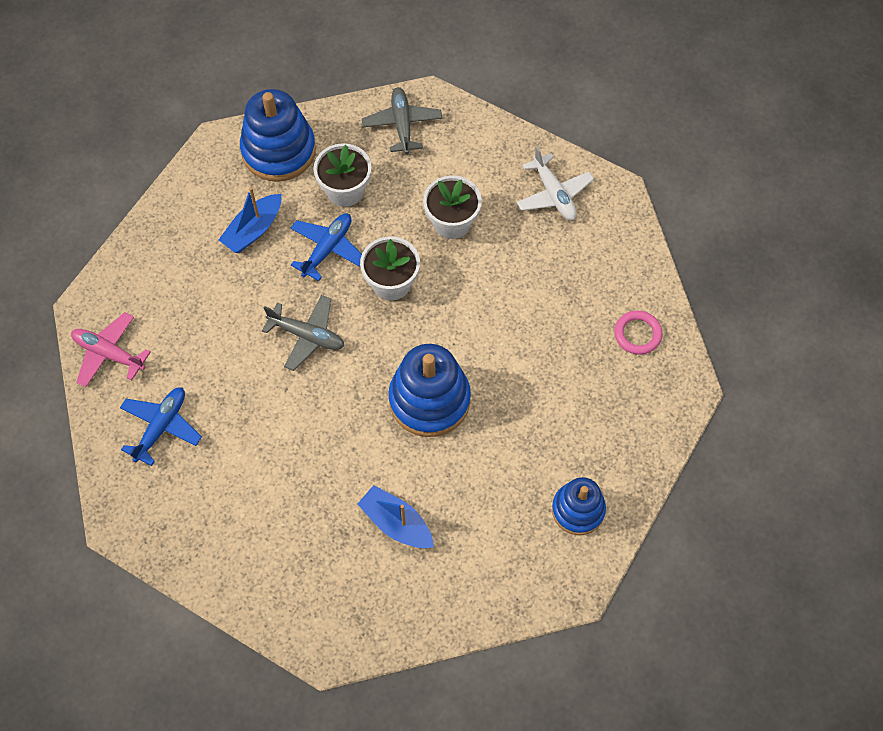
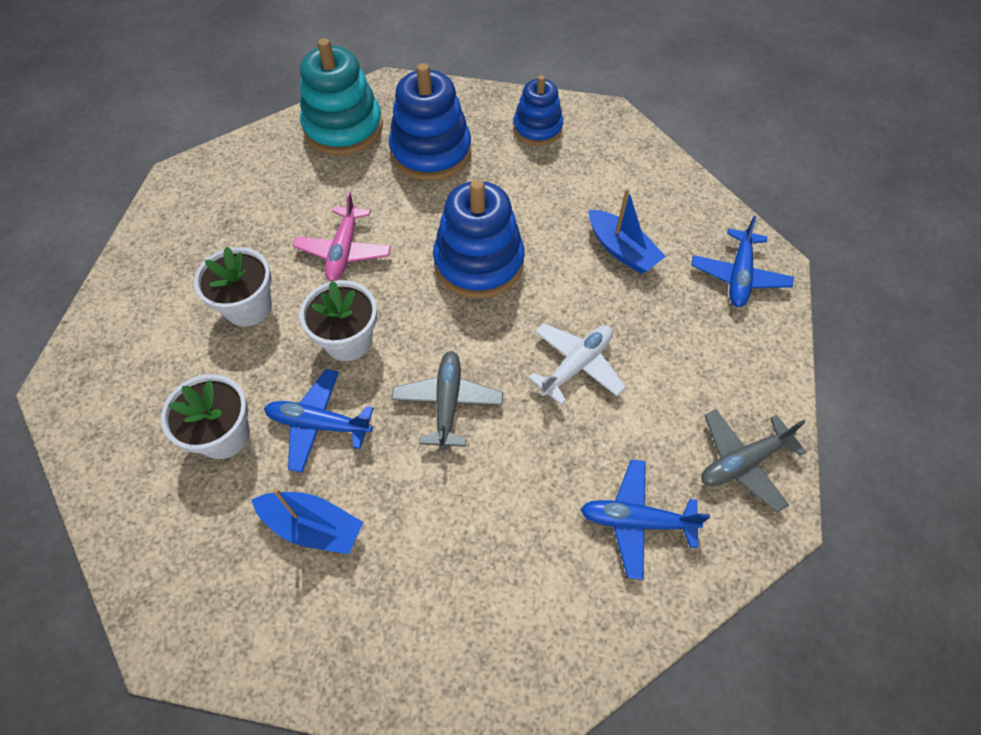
camera: 110 degrees left, 5 degrees down
pink plane [71,312,151,387] -> pink plane moved to [293,191,391,282]
blue stacking toy [240,89,316,182] -> blue stacking toy moved to [389,63,471,181]
blue boat [358,485,434,548] -> blue boat turned 60 degrees counterclockwise [589,188,666,274]
grey plane [362,87,442,154] -> grey plane moved to [701,409,807,512]
white plane [517,147,594,220] -> white plane moved to [528,323,626,405]
pink ring [614,311,662,355] -> turquoise stacking toy [300,38,383,156]
none -> blue plane [691,216,794,307]

